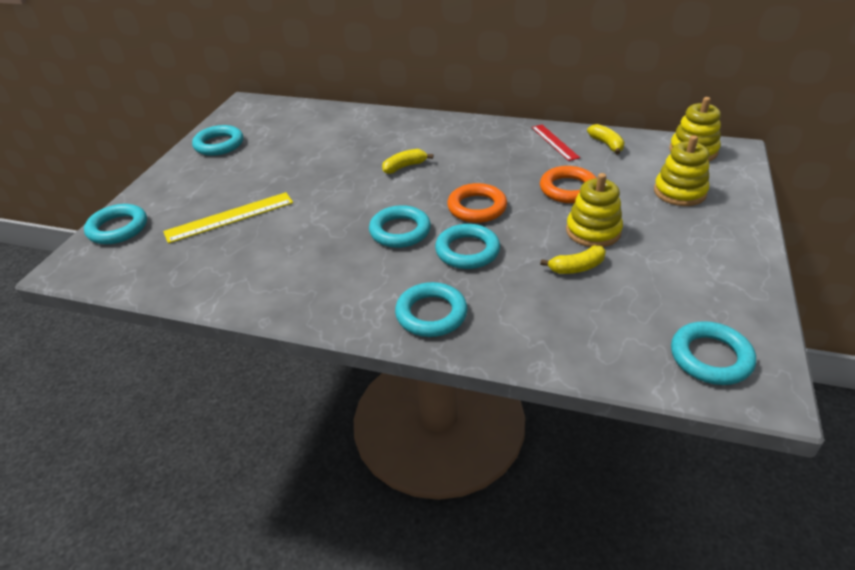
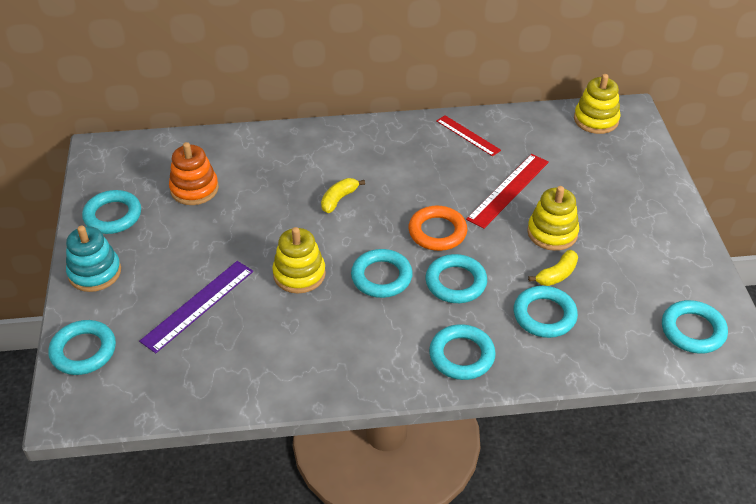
camera: 25 degrees left, 5 degrees up
yellow ruler [163,192,293,244] -> purple ruler [139,261,253,353]
orange ring [540,166,596,203] -> red ruler [466,154,549,229]
yellow banana [587,124,625,155] -> none
yellow stacking toy [654,135,709,206] -> yellow stacking toy moved to [272,227,326,294]
none -> turquoise stacking toy [66,226,121,292]
none -> orange stacking toy [169,142,219,205]
none -> turquoise ring [514,286,578,338]

